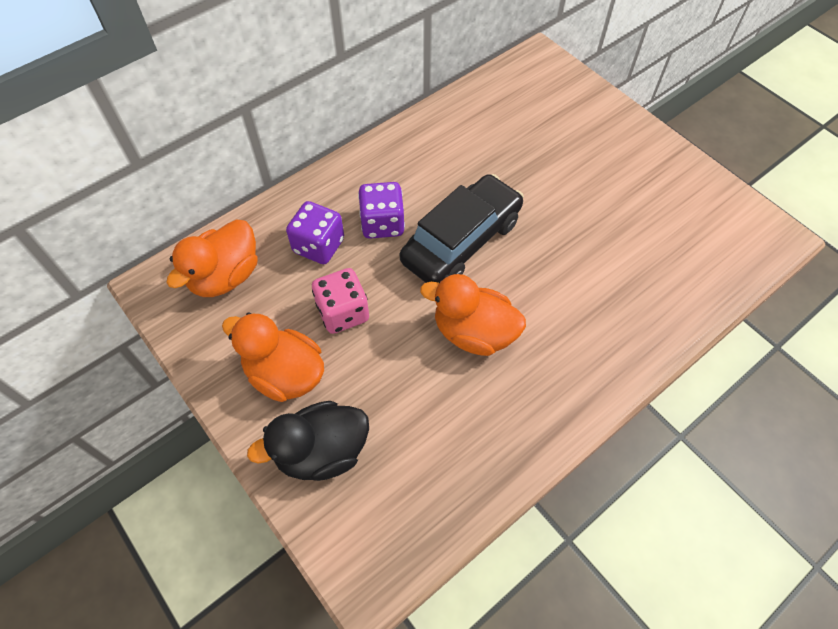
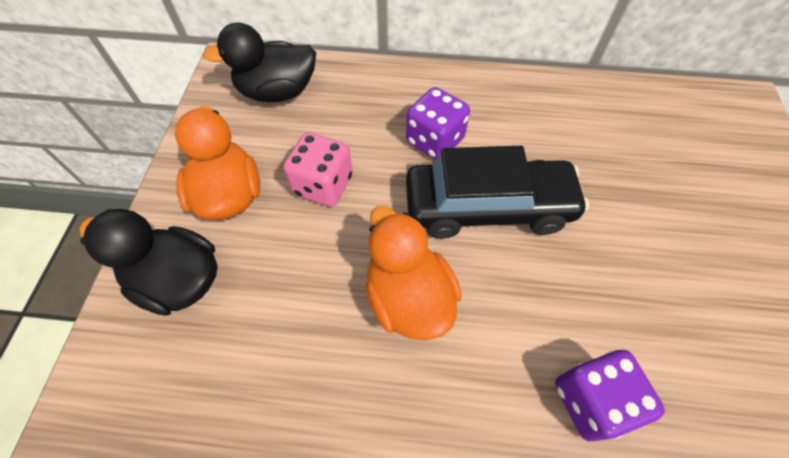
camera: 45 degrees right, 0 degrees up
orange duck [166,219,258,297] -> black duck [203,23,316,102]
purple dice [286,201,344,264] -> purple dice moved to [555,350,665,441]

